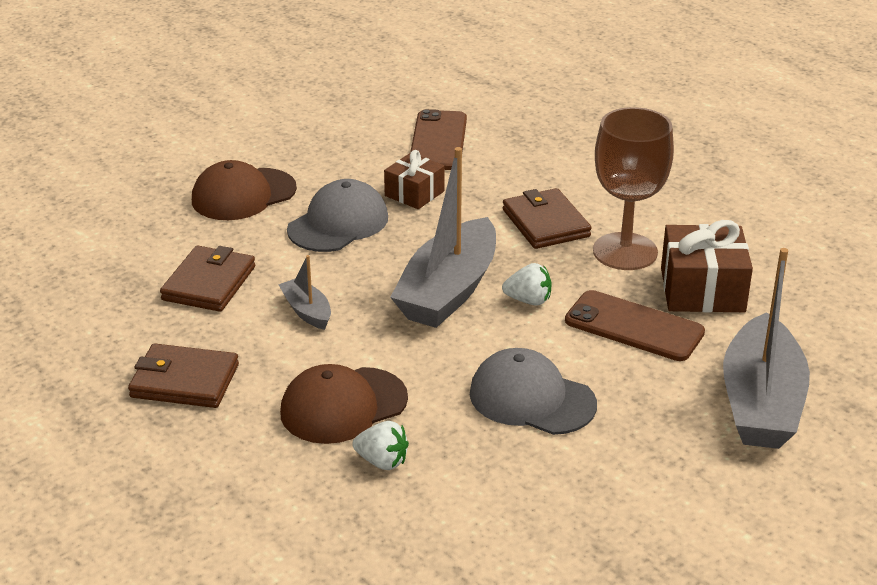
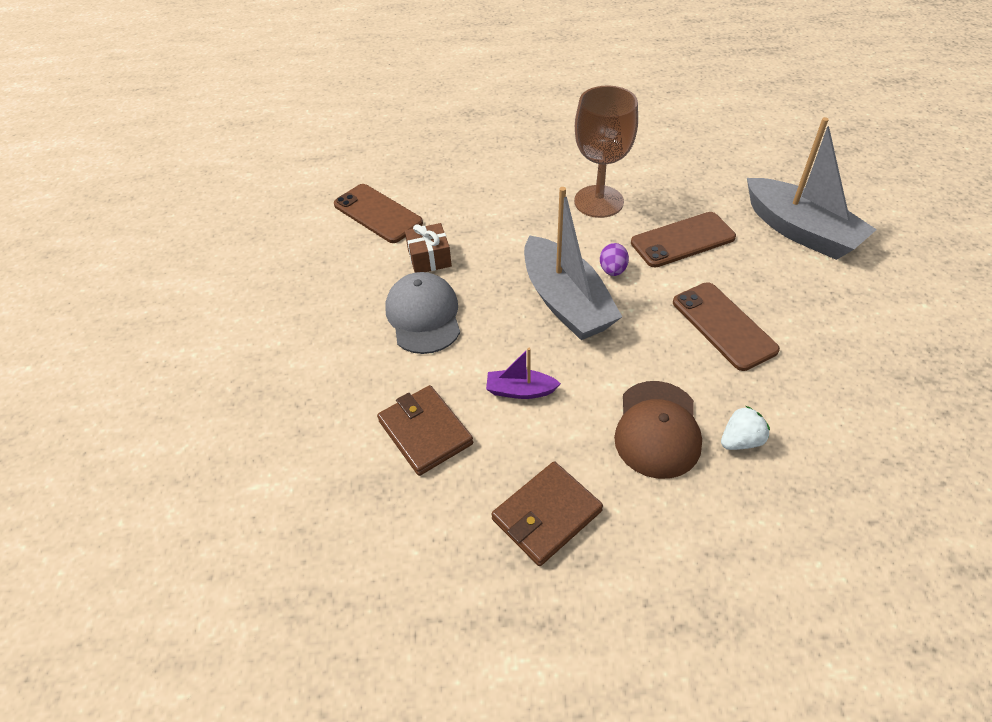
camera: 50 degrees left, 15 degrees up
brown cap [192,160,297,220] -> none
grey boat [278,255,331,330] -> purple boat [486,348,561,399]
grey cap [470,348,597,435] -> brown phone [673,282,780,371]
white strawberry [502,263,551,306] -> purple egg [600,243,629,276]
brown wallet [503,188,592,249] -> none
brown gift [661,220,753,312] -> none

